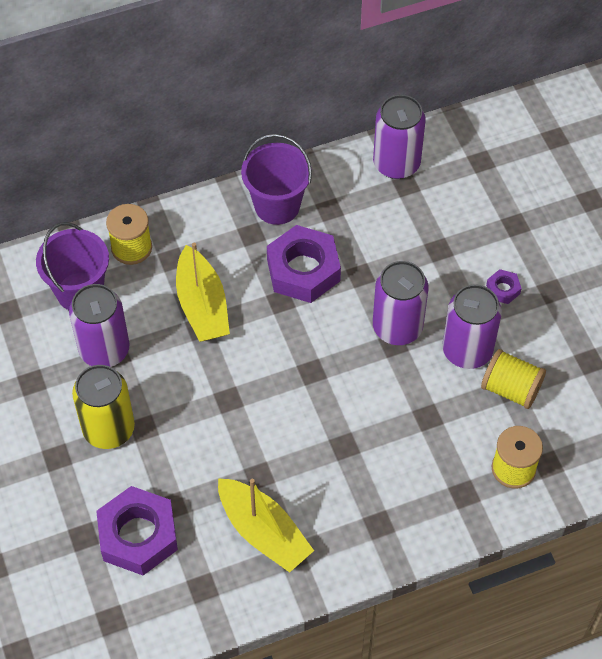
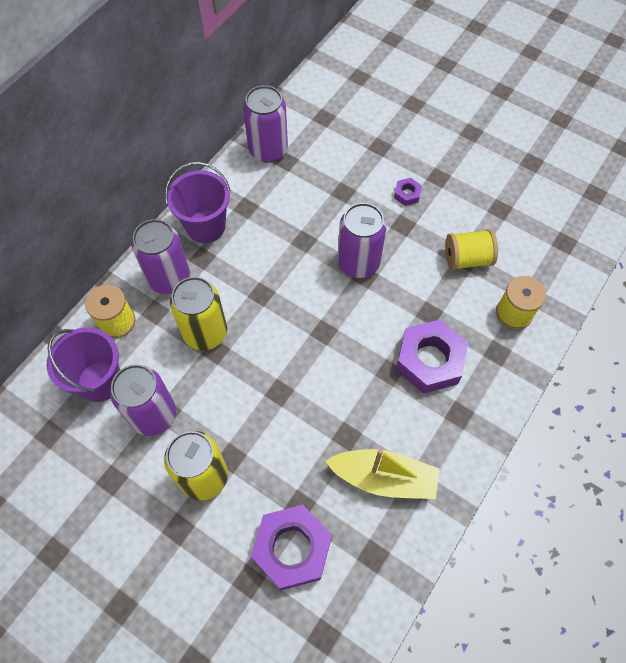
camera: 35 degrees left, 5 degrees up
yellow boat [176,243,230,342] -> yellow can [170,277,227,351]
purple nut [267,225,341,303] -> purple nut moved to [396,320,468,394]
purple can [442,284,502,369] -> purple can moved to [132,219,190,294]

